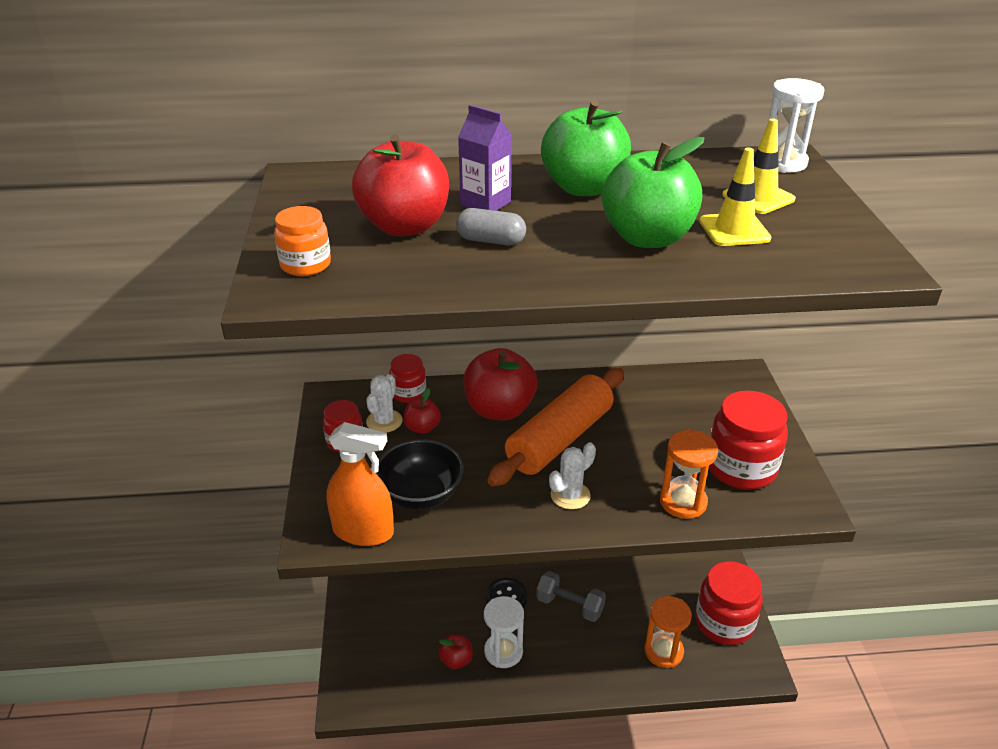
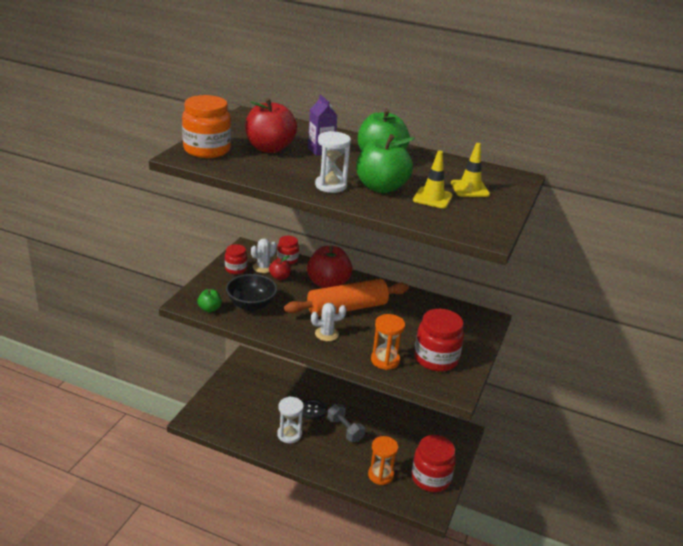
camera: 25 degrees right, 5 degrees down
orange jar [274,206,331,276] -> orange jar [182,95,231,158], size x1.79
orange spray bottle [326,422,394,546] -> green apple [197,289,222,312]
red apple [438,635,473,669] -> none
grey capsule [456,208,526,245] -> none
white hourglass [768,78,824,173] -> white hourglass moved to [315,131,351,193]

